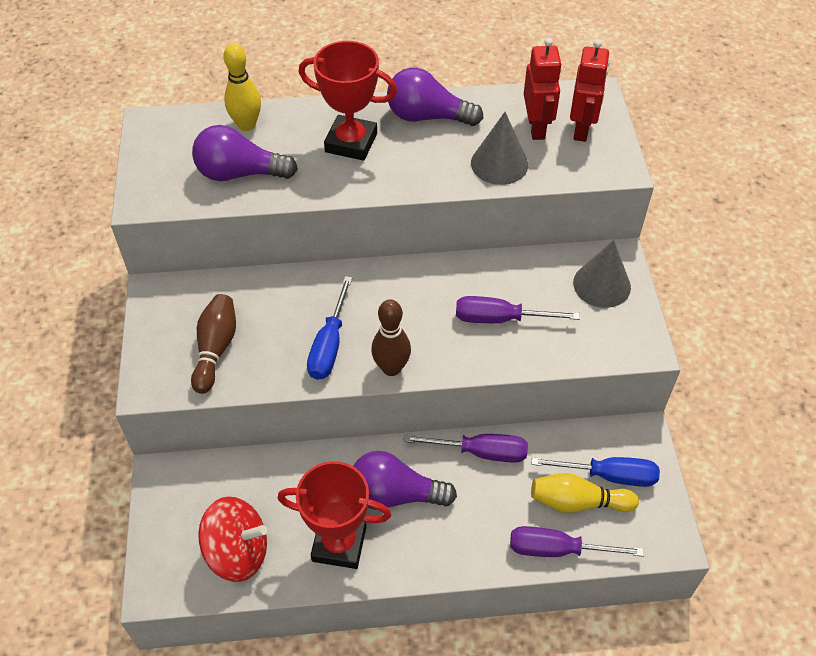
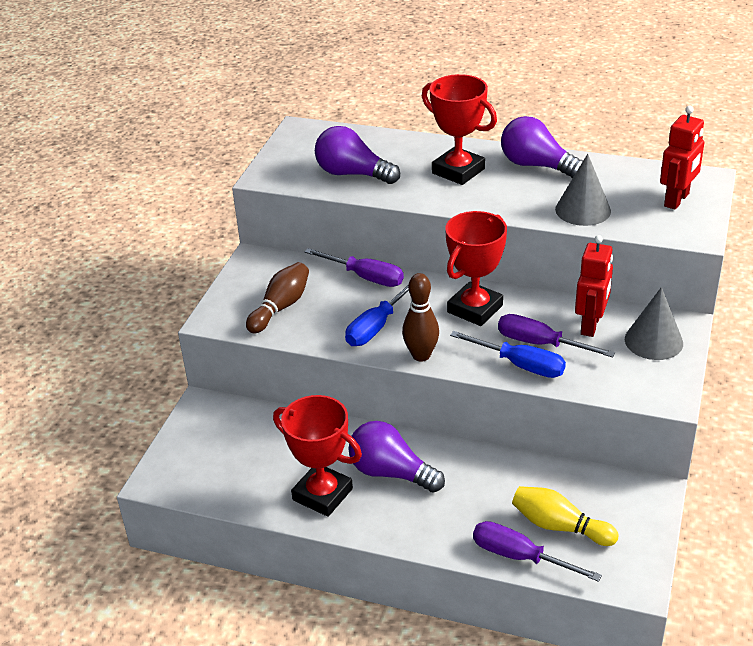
camera: 25 degrees right, 15 degrees down
red spinning top [198,496,267,582] -> none
yellow bowling pin [223,43,261,131] -> none
purple screwdriver [403,434,528,463] -> purple screwdriver moved to [305,248,404,287]
red robot [524,38,562,140] -> red robot moved to [575,235,613,337]
blue screwdriver [532,457,660,487] -> blue screwdriver moved to [450,331,566,378]
none -> red trophy [445,211,507,326]

